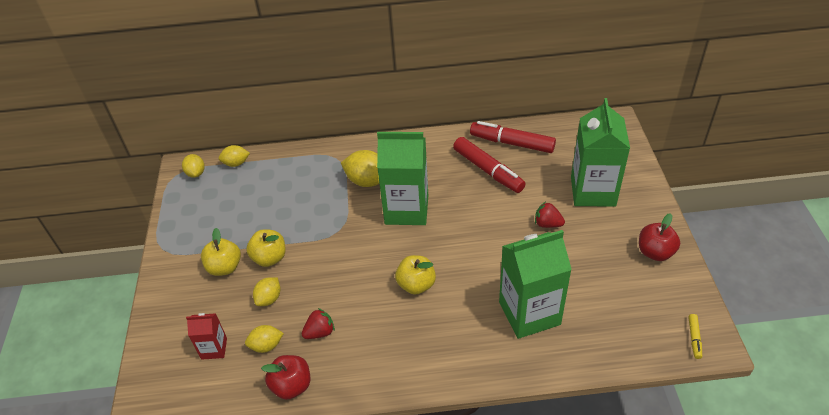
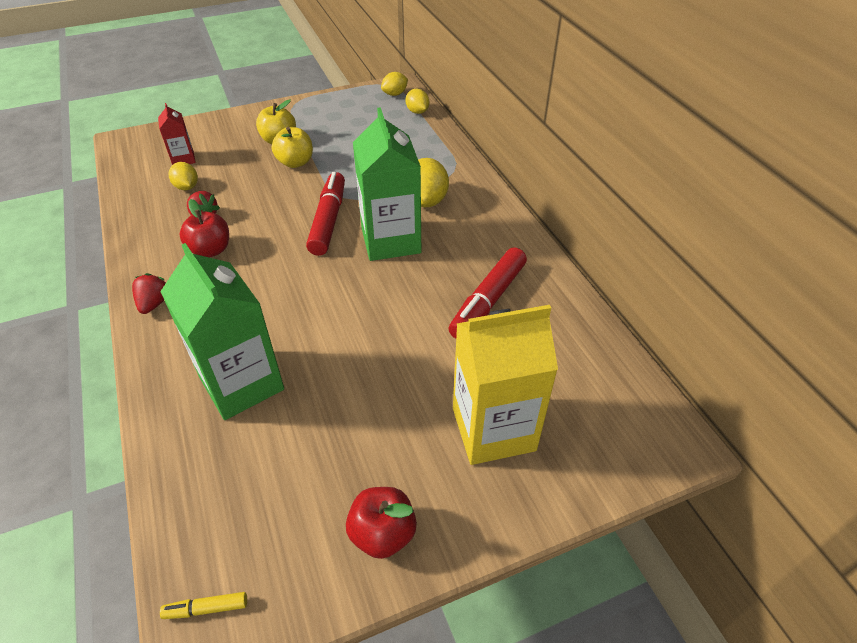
camera: 70 degrees right, 0 degrees up
yellow lemon [253,277,281,306] -> none
red apple [261,355,310,400] -> red apple moved to [179,199,229,258]
yellow apple [395,255,436,295] -> none
red marker [470,121,556,153] -> red marker moved to [306,172,345,256]
red strawberry [535,202,565,228] -> red strawberry moved to [132,273,166,314]
green carton [571,98,630,207] -> yellow carton [453,305,558,465]

